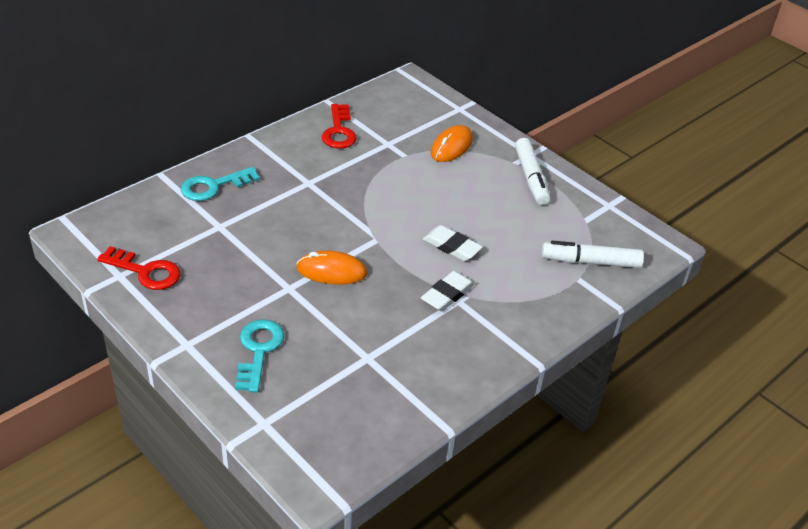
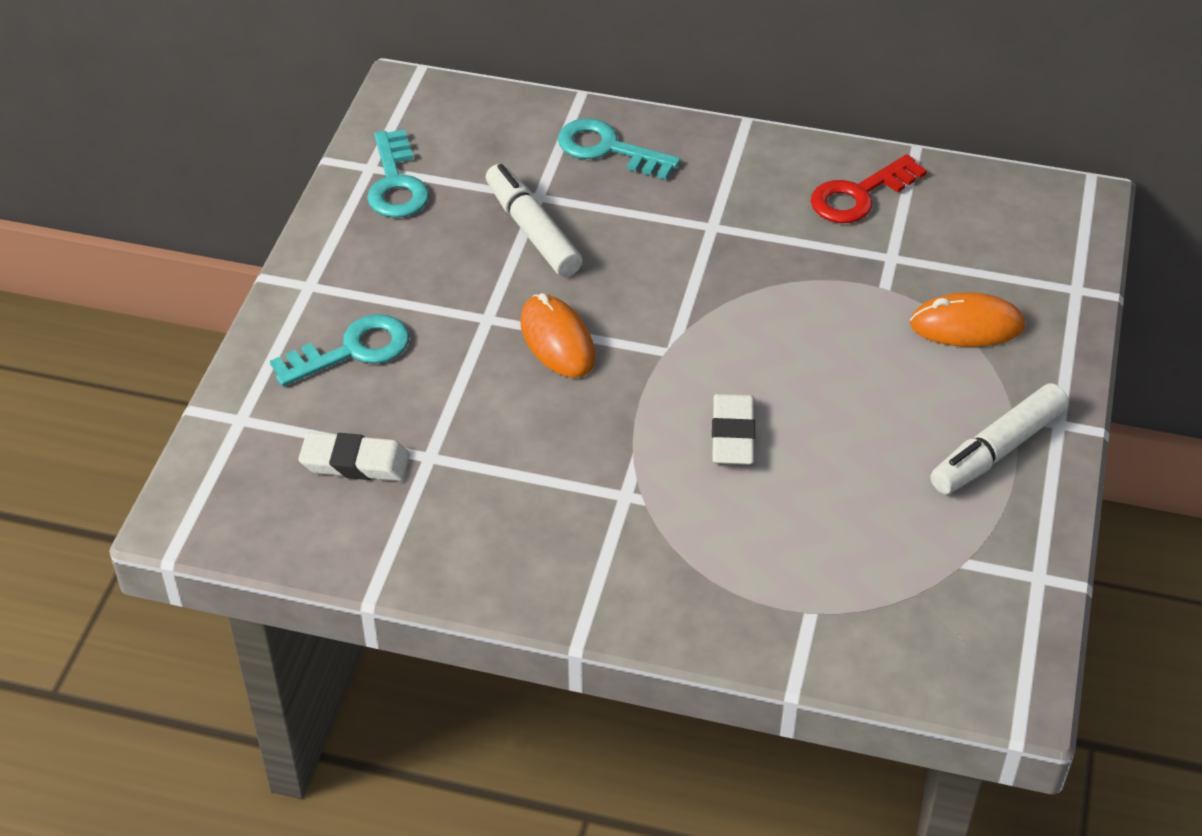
camera: 60 degrees right, 5 degrees up
red key [97,246,180,290] -> turquoise key [367,129,429,218]
white eraser [421,271,475,311] -> white eraser moved to [298,432,410,481]
white marker [541,241,644,268] -> white marker moved to [486,164,582,277]

